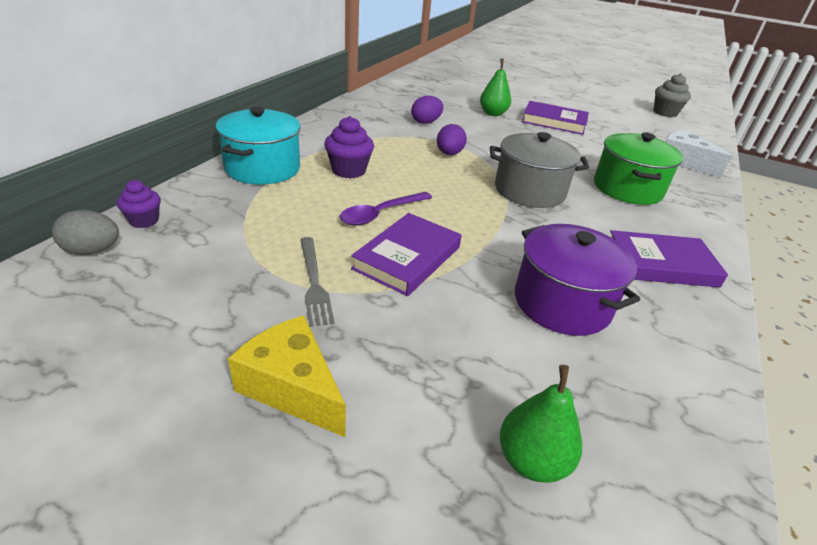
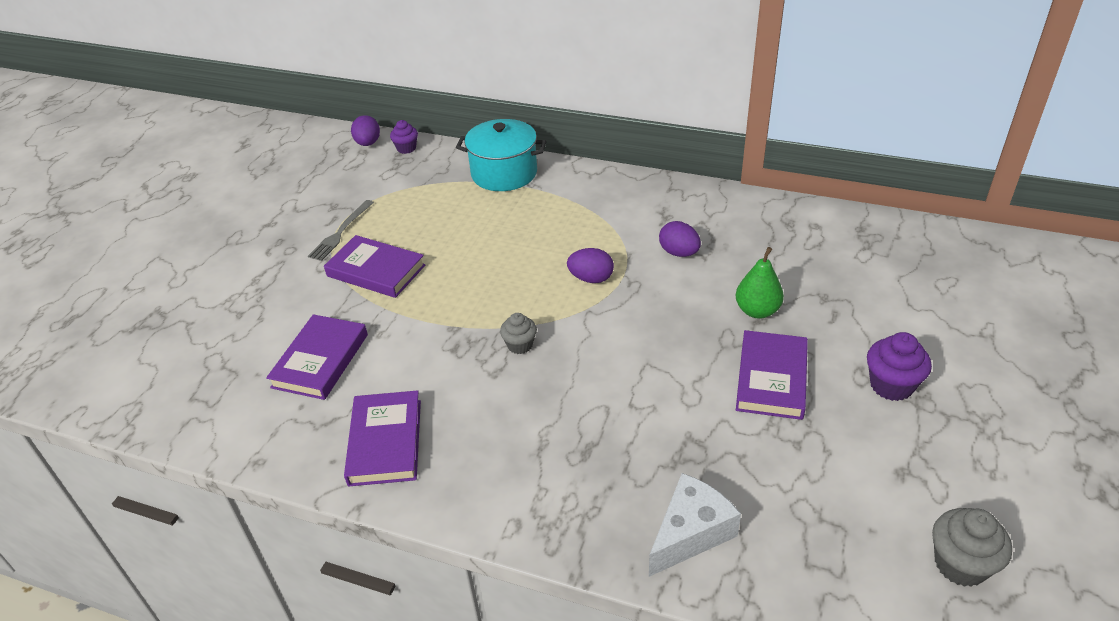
camera: 90 degrees right, 5 degrees up
grey egg [52,210,119,255] -> purple egg [351,115,380,146]
yellow cheese [228,316,346,437] -> none
grey fork [300,237,335,327] -> grey fork turned 45 degrees counterclockwise [308,200,374,261]
purple cupcake [324,116,374,179] -> purple cupcake moved to [867,332,932,401]
purple spoon [340,192,432,225] -> none
grey pot [490,132,589,208] -> grey cupcake [500,313,537,354]
green pear [500,365,582,483] -> none
purple pot [515,224,640,336] -> purple book [266,314,368,400]
green pot [594,133,683,205] -> none

